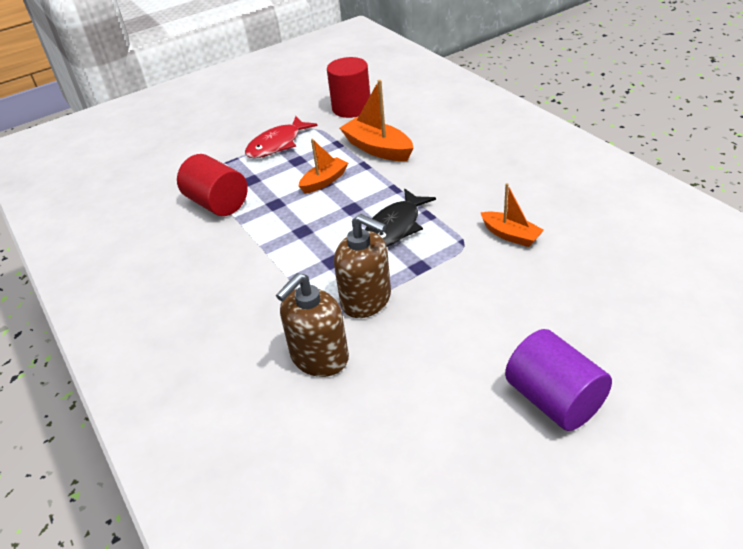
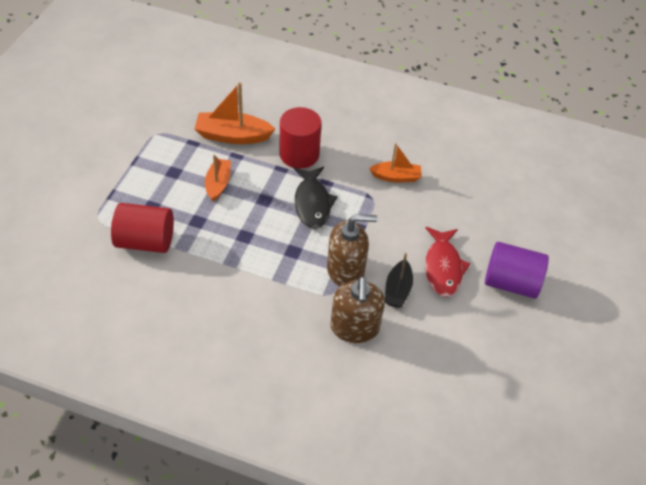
camera: 45 degrees left, 10 degrees up
red fish [245,116,318,158] -> red fish moved to [425,227,470,297]
red cylinder [327,57,370,118] -> red cylinder moved to [279,107,322,169]
none -> black boat [385,253,413,308]

